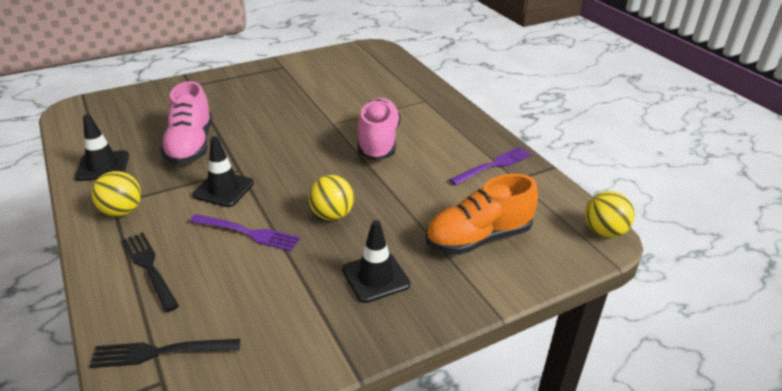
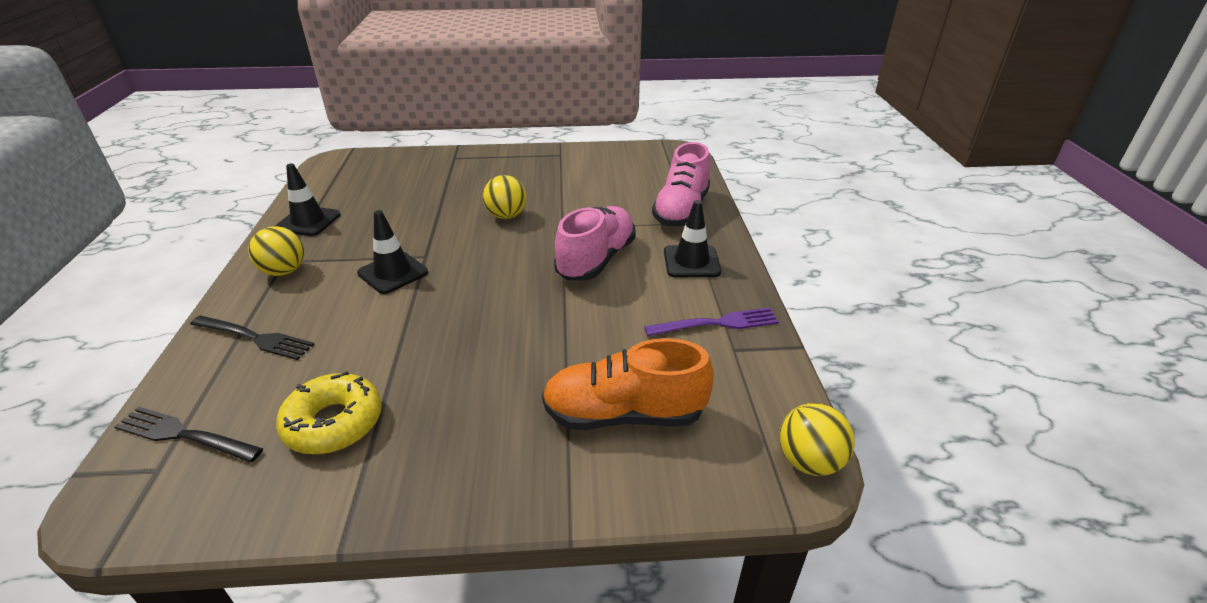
camera: 25 degrees right, 0 degrees up
black fork [122,232,179,312] -> black fork turned 120 degrees clockwise [190,315,315,360]
pink shoe [160,81,212,165] -> pink shoe moved to [652,142,711,227]
purple fork [190,214,300,251] -> none
yellow ball [309,175,354,221] -> yellow ball moved to [483,175,527,219]
black traffic cone [342,220,410,303] -> black traffic cone moved to [664,200,721,277]
none -> yellow donut [276,371,382,454]

